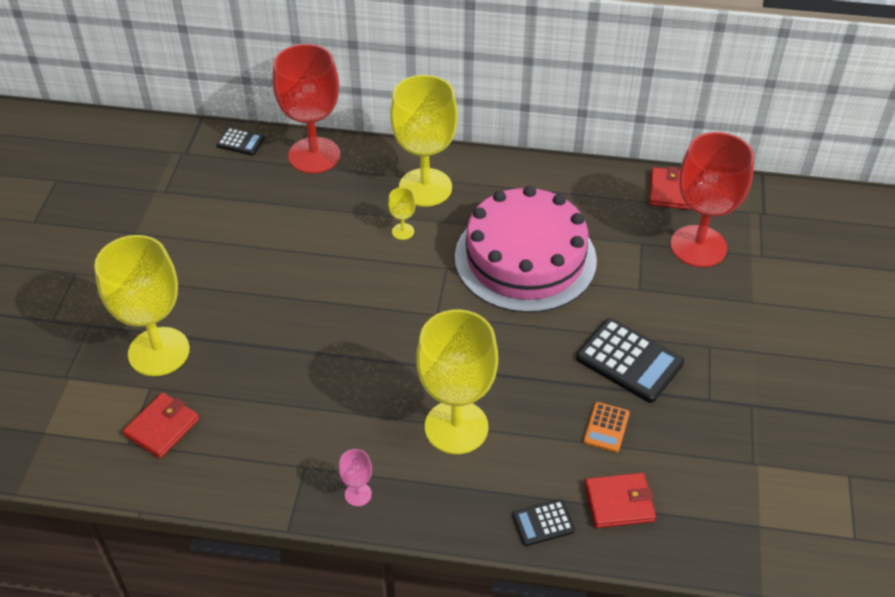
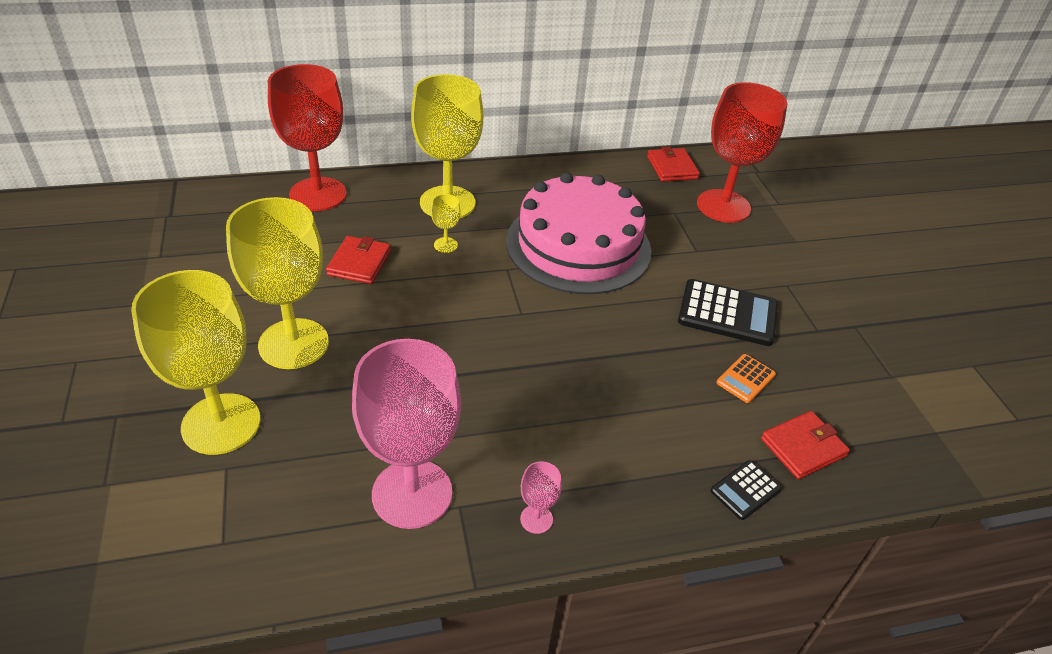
camera: 25 degrees left, 5 degrees down
red wallet [123,392,199,458] -> red wallet moved to [326,236,391,284]
black calculator [216,127,265,155] -> none
yellow goblet [416,309,498,454] -> yellow goblet moved to [226,197,329,369]
orange calculator [583,402,630,452] -> orange calculator turned 45 degrees clockwise [716,354,776,403]
none -> pink goblet [352,339,461,529]

